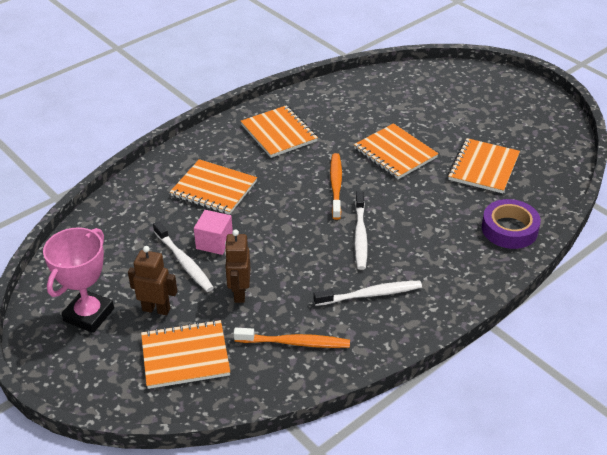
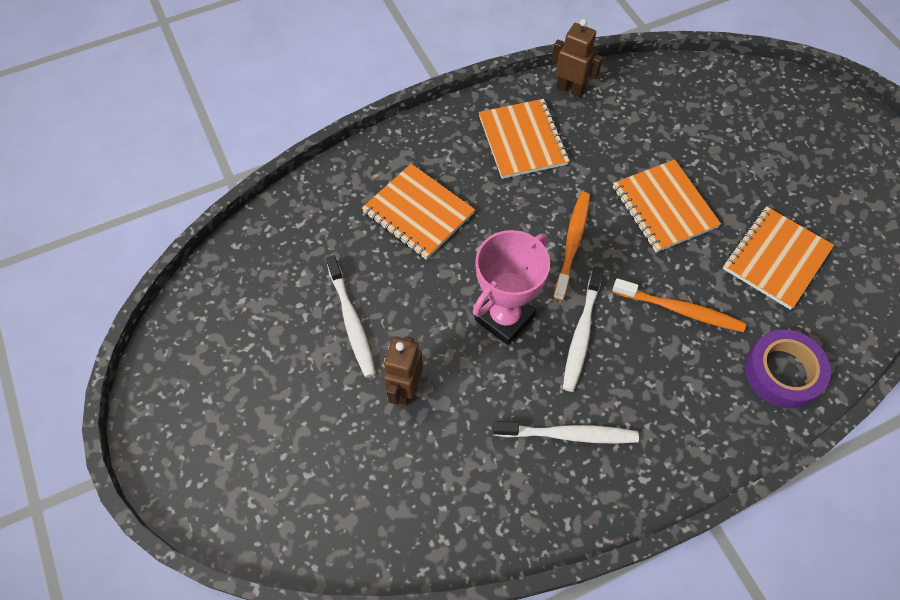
camera: 15 degrees right, 20 degrees up
pink trophy [43,227,114,333] -> pink trophy moved to [473,230,550,345]
brown robot [128,246,177,315] -> brown robot moved to [552,19,603,97]
orange notebook [141,320,230,389] -> none
pink cube [194,210,233,255] -> none
orange toothbrush [233,328,350,348] -> orange toothbrush moved to [613,278,746,332]

